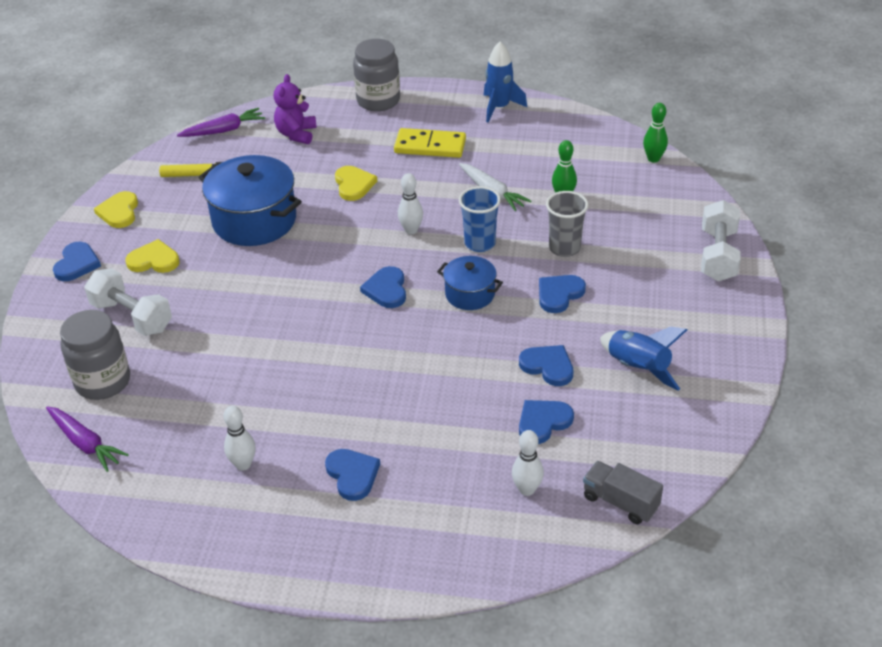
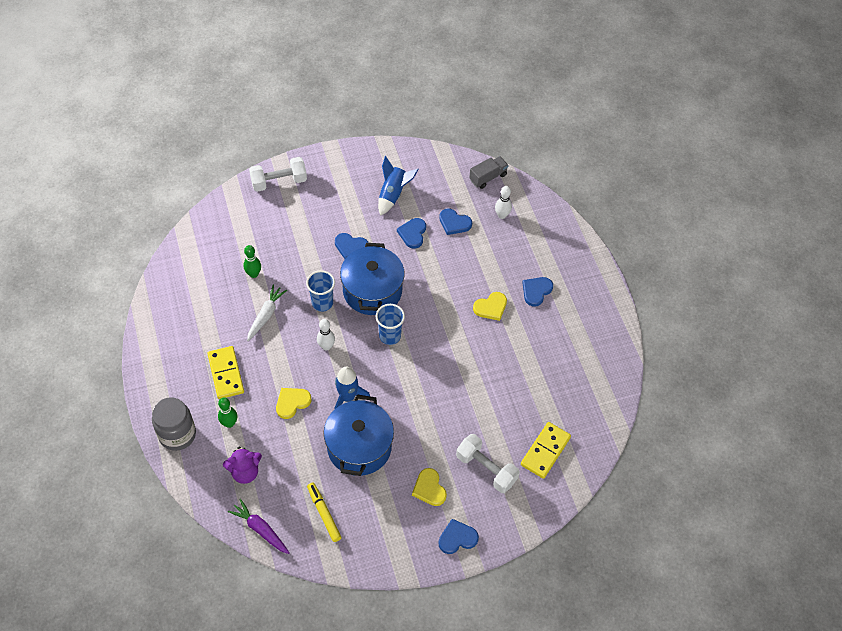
camera: 120 degrees left, 15 degrees up
purple carrot [46,406,129,472] -> none
grey jar [60,310,130,400] -> yellow domino [521,422,571,479]
white dumbbell [84,268,172,336] -> white dumbbell turned 60 degrees counterclockwise [456,434,520,493]
yellow heart [94,191,138,228] -> yellow heart moved to [473,292,507,321]
white bowling pin [223,406,256,471] -> none
blue heart [360,266,406,308] -> blue cup [376,304,405,345]
blue pot [437,256,503,310] -> blue pot [340,243,405,315], size x1.83
blue rocket [484,42,528,122] -> blue rocket moved to [334,366,370,410]
grey cup [546,191,589,257] -> none
grey truck [583,461,663,524] -> grey truck turned 135 degrees counterclockwise [469,157,508,189]
green bowling pin [643,103,668,163] -> green bowling pin moved to [218,397,237,428]

